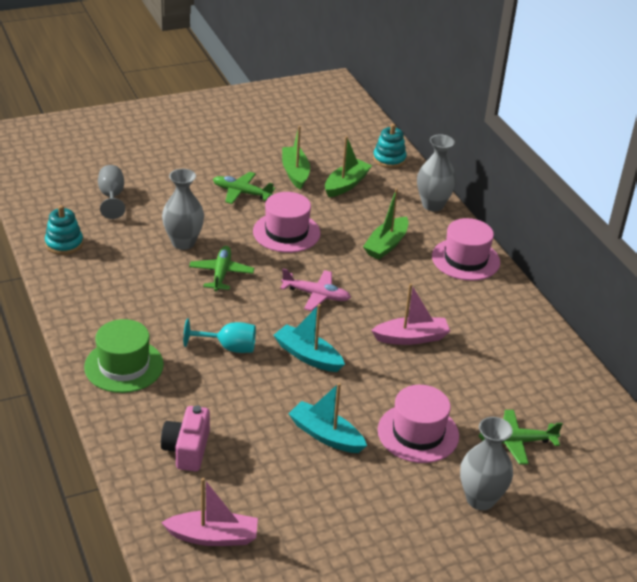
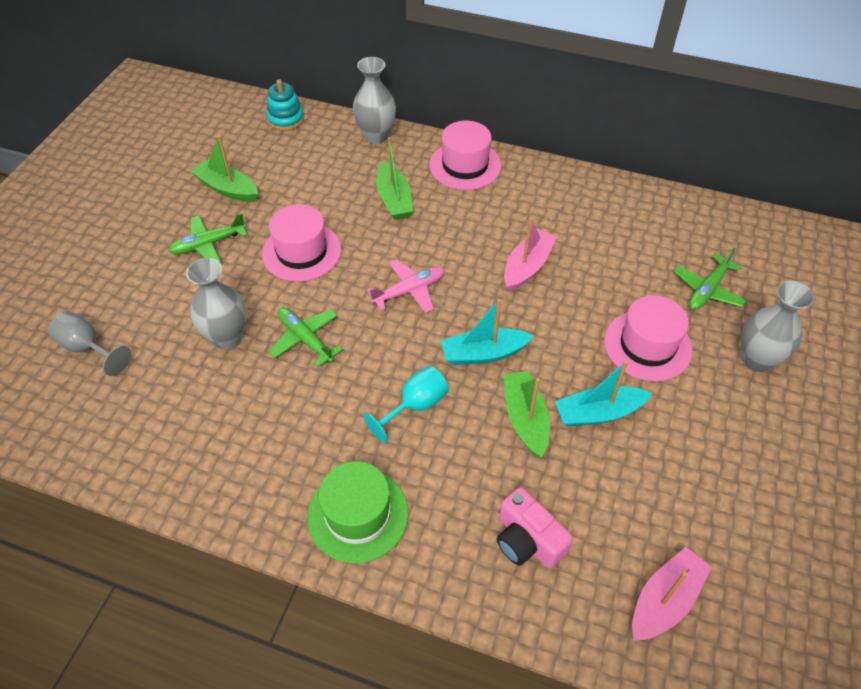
camera: 45 degrees left, 15 degrees up
turquoise stacking toy [45,205,83,255] -> none
green boat [325,136,372,197] -> green boat moved to [503,371,550,457]

